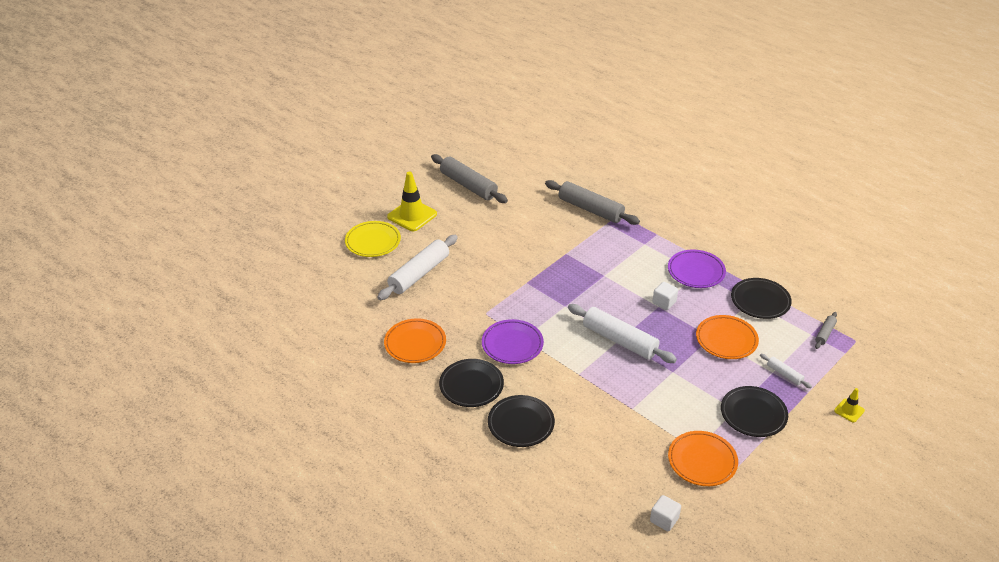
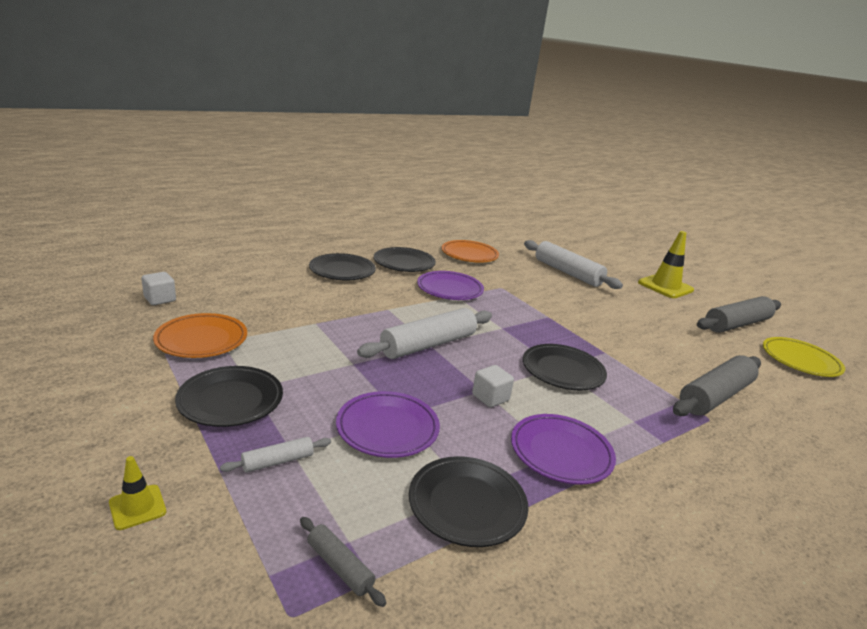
camera: 100 degrees right, 15 degrees down
yellow plate [345,221,401,257] -> yellow plate moved to [763,337,845,377]
orange plate [696,315,759,359] -> purple plate [336,391,440,458]
none -> black plate [523,344,607,390]

